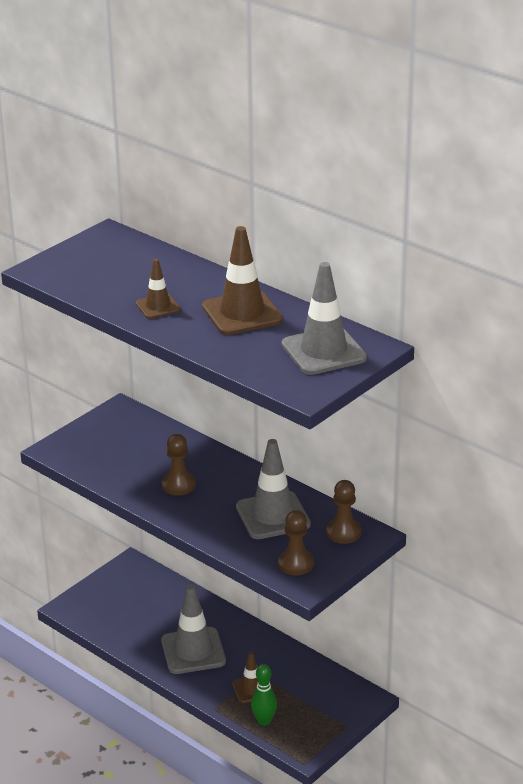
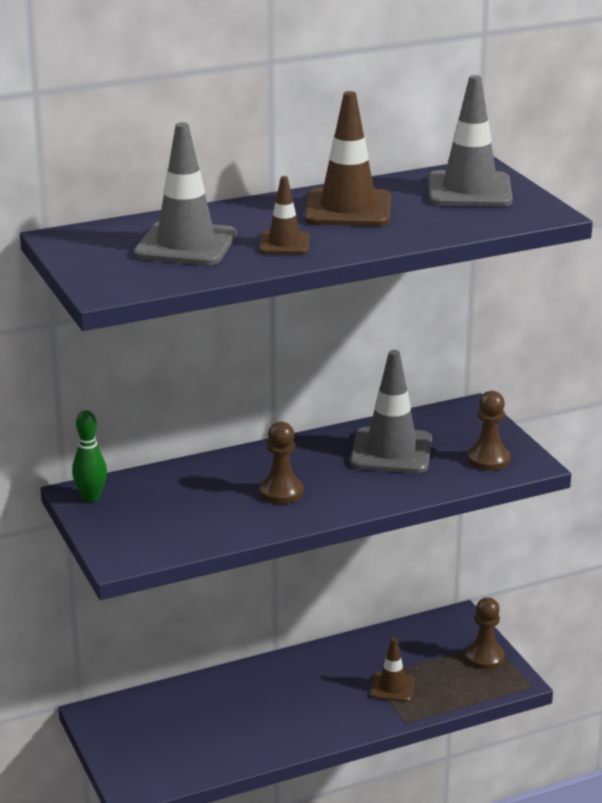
camera: 65 degrees left, 5 degrees down
grey traffic cone [161,584,226,674] -> grey traffic cone moved to [134,122,237,265]
green bowling pin [251,664,277,726] -> green bowling pin moved to [72,410,107,502]
brown pawn [326,480,362,544] -> brown pawn moved to [465,597,505,670]

